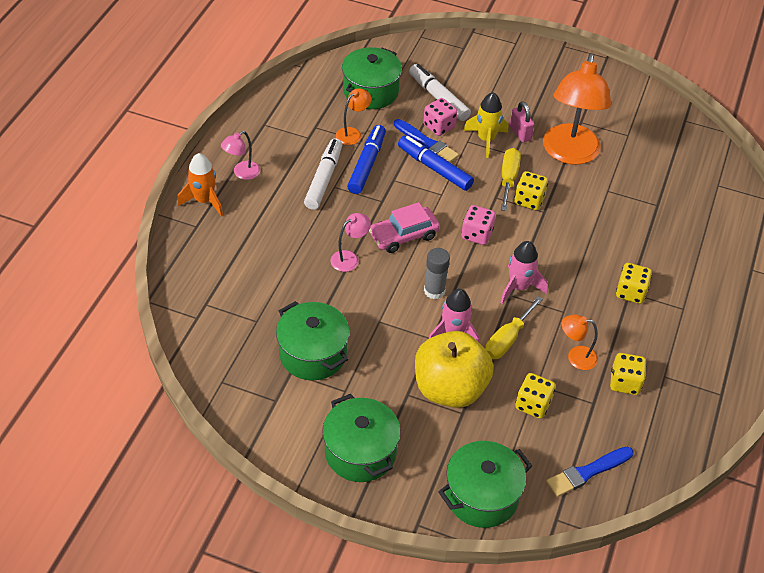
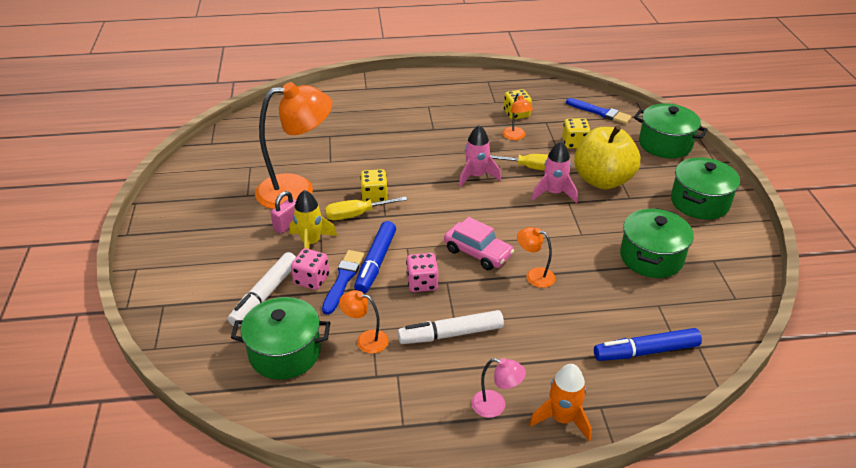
camera: 115 degrees left, 10 degrees down
pink lamp [330,213,371,272] -> orange lamp [517,227,555,288]
blue marker [347,125,386,194] -> blue marker moved to [594,328,702,361]
grey glue stick [424,248,450,300] -> none
pink dice [461,205,496,245] -> pink dice moved to [406,253,439,292]
yellow dice [616,263,652,304] -> none

